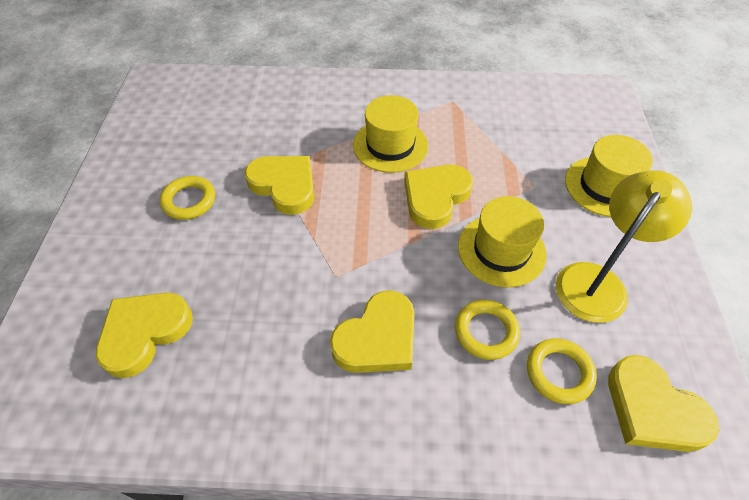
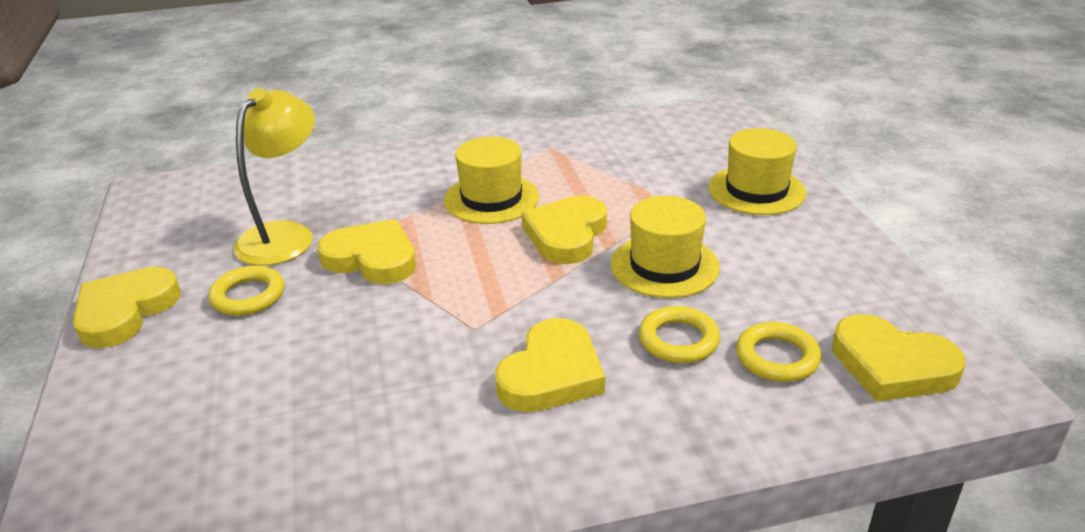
camera: 15 degrees left, 20 degrees down
yellow heart [96,293,193,378] -> yellow heart moved to [73,267,181,348]
yellow lamp [556,170,692,323] -> yellow lamp moved to [233,88,315,266]

